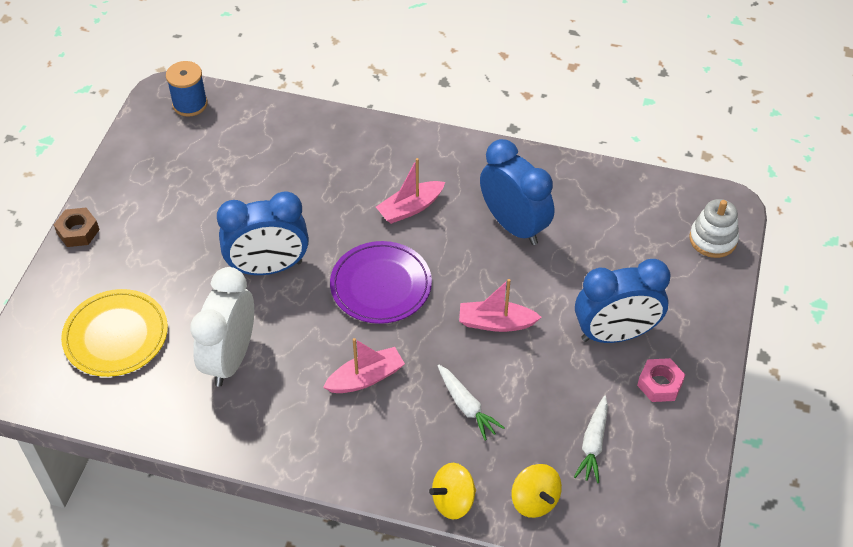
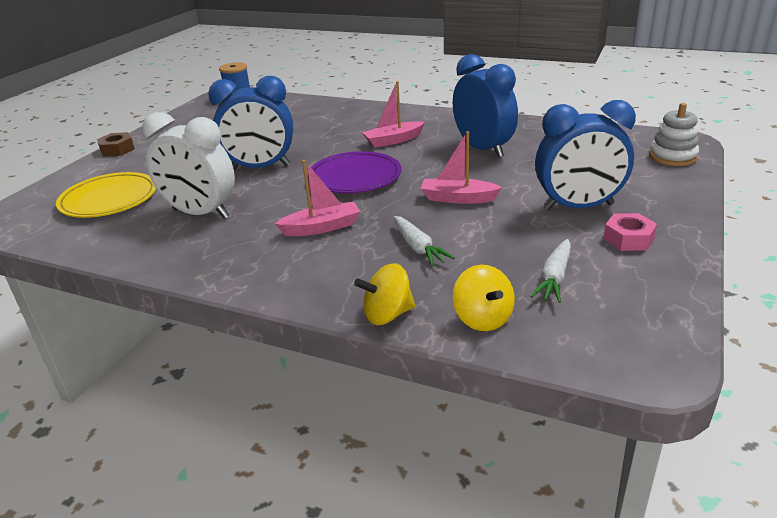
camera: 10 degrees right, 20 degrees down
white clock [190,267,254,387] -> white clock turned 90 degrees counterclockwise [142,112,235,219]

